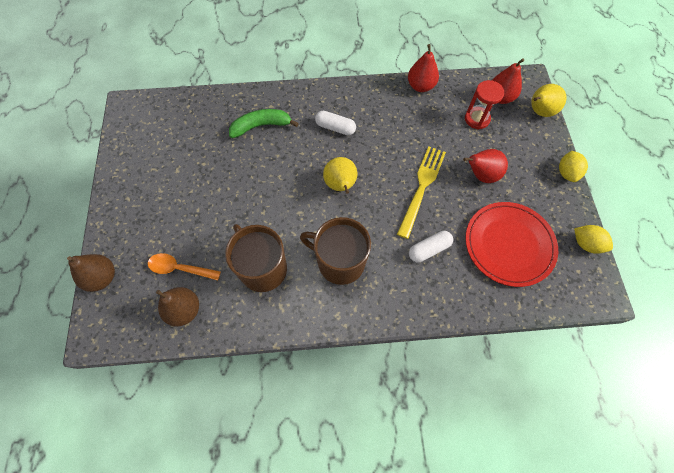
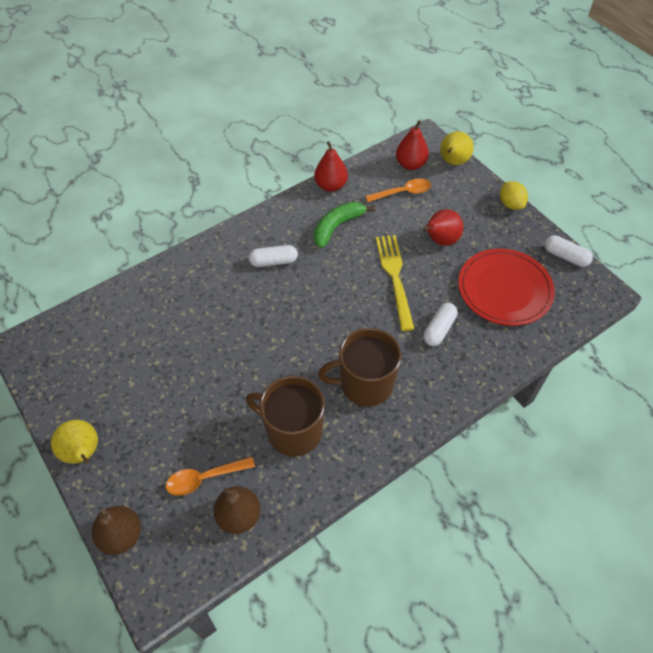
camera: 30 degrees left, 10 degrees down
green banana [229,109,299,138] -> green banana moved to [314,202,375,248]
yellow pear [323,157,357,194] -> yellow pear moved to [51,420,98,464]
red hourglass [465,80,504,129] -> orange spoon [365,179,431,202]
yellow lemon [574,225,613,254] -> white capsule [545,235,593,267]

